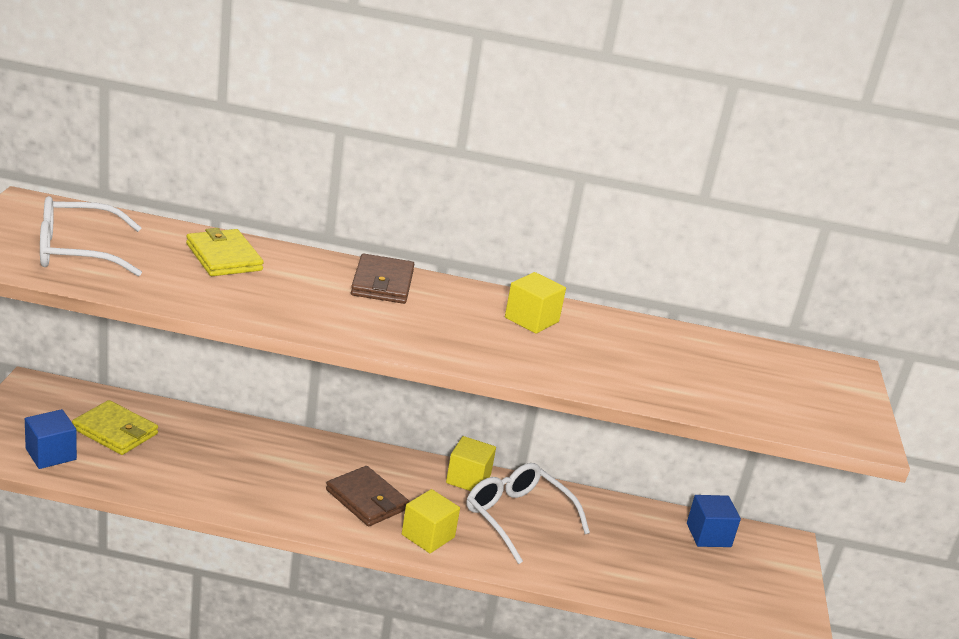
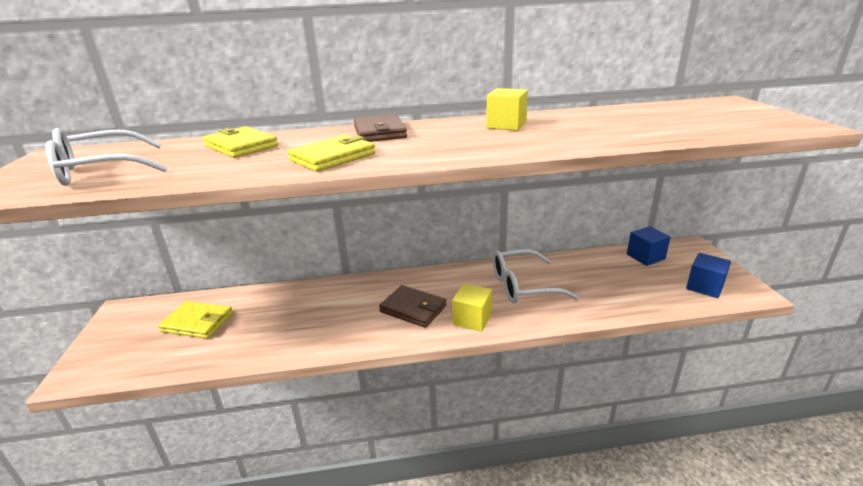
camera: 10 degrees left, 0 degrees up
blue cube [25,409,77,469] -> blue cube moved to [686,253,731,298]
yellow cube [446,436,496,491] -> none
white glasses [467,463,590,564] -> white glasses turned 45 degrees counterclockwise [493,249,579,303]
none -> yellow wallet [288,134,376,172]

